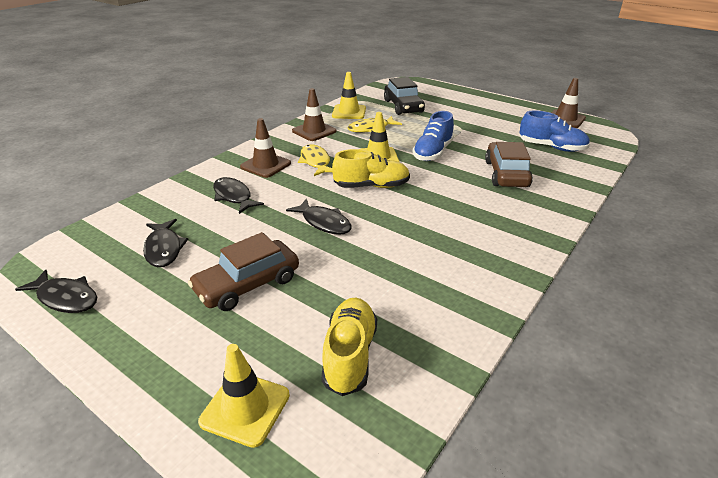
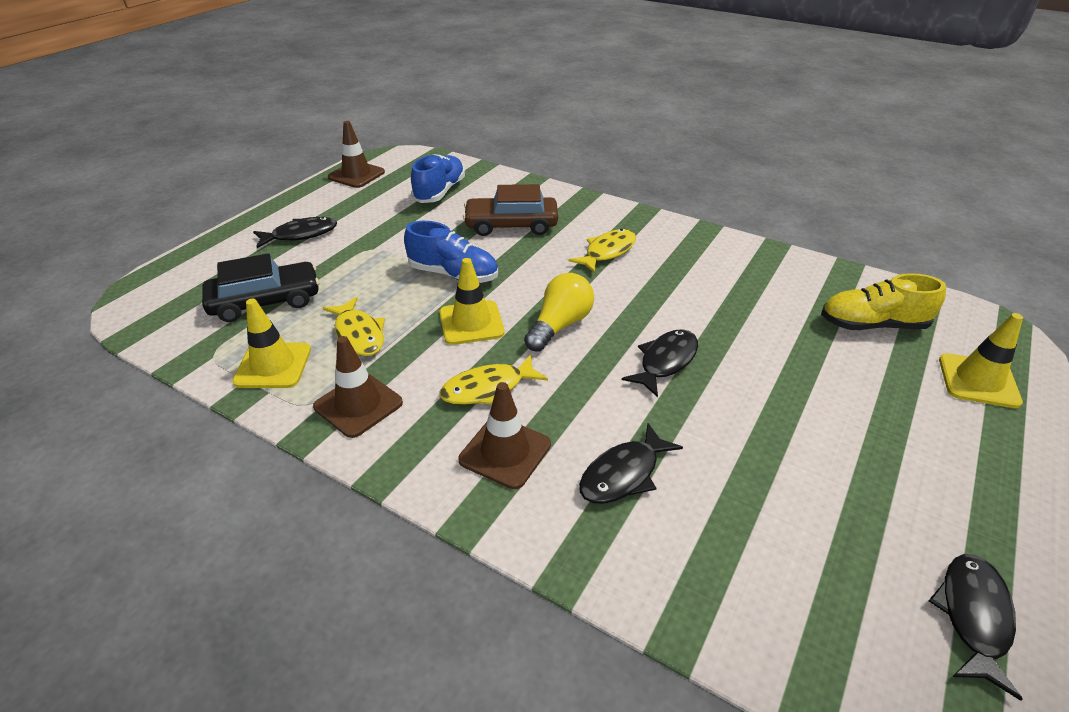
camera: 95 degrees left, 5 degrees up
black fish [143,219,188,267] -> black fish moved to [253,217,337,248]
brown car [188,232,299,311] -> none
yellow shoe [332,149,410,188] -> yellow light bulb [524,273,594,352]
none -> yellow fish [568,229,636,273]

